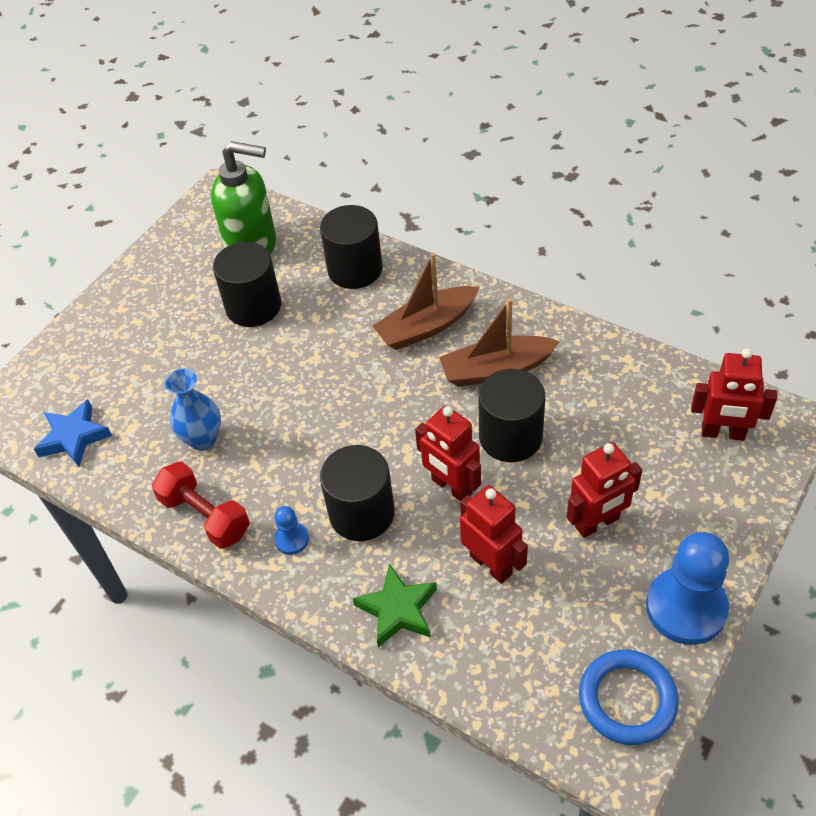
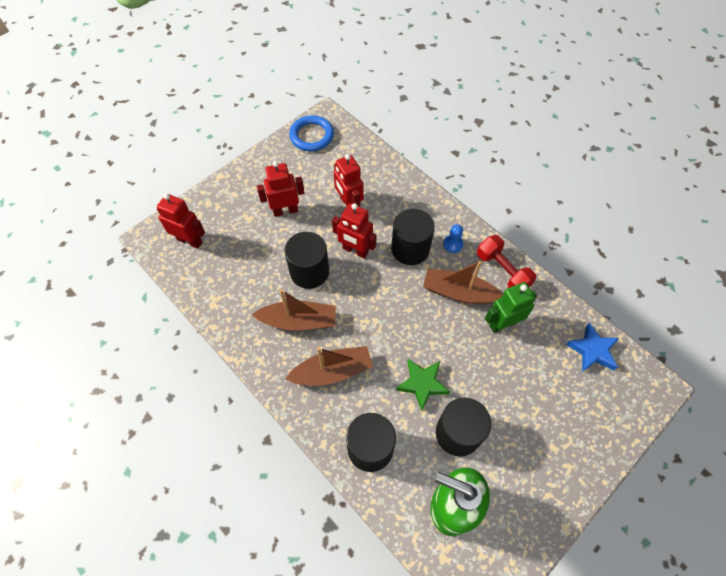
camera: 170 degrees left, 10 degrees up
blue vase [165,368,221,451] -> green robot [485,282,537,333]
green star [353,564,437,648] -> green star moved to [396,359,450,411]
red robot [415,406,481,501] -> red robot turned 150 degrees clockwise [332,203,377,258]
blue pawn [646,532,729,645] -> none
none -> brown boat [423,261,503,304]

